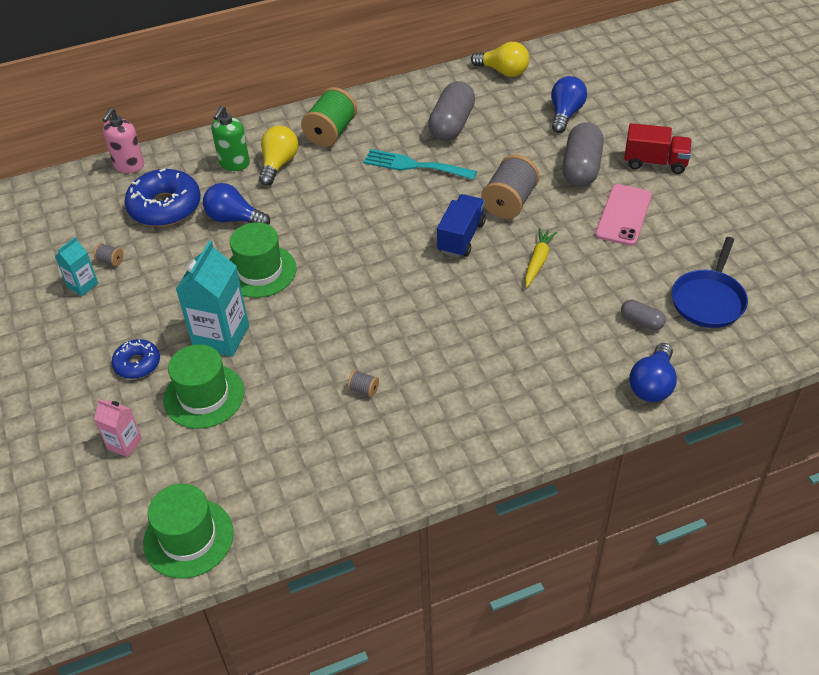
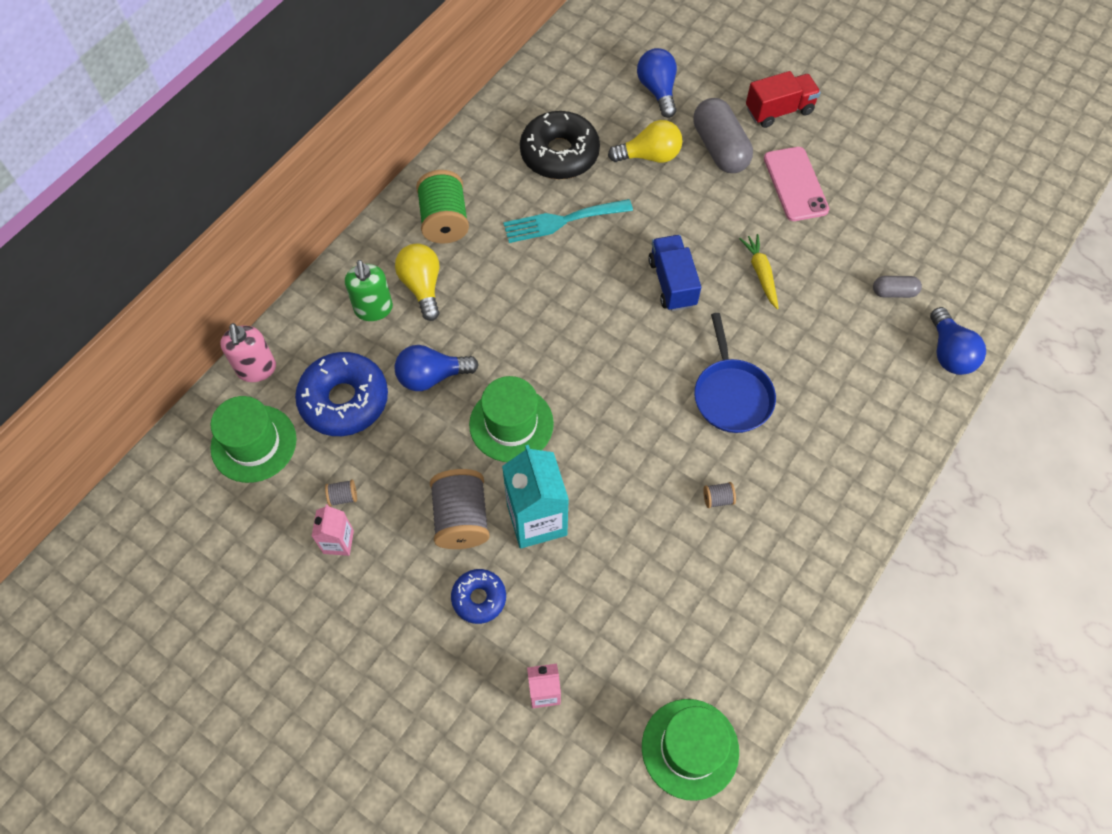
camera: 35 degrees left, 15 degrees up
turquoise carton [55,237,98,296] -> pink carton [311,504,354,556]
green hat [163,344,245,429] -> green hat moved to [210,396,296,483]
grey capsule [428,81,475,141] -> black donut [520,111,600,180]
yellow light bulb [471,42,529,77] -> yellow light bulb moved to [608,120,683,163]
grey spool [481,155,539,219] -> grey spool moved to [430,469,490,549]
blue pan [672,237,748,328] -> blue pan moved to [694,313,776,433]

